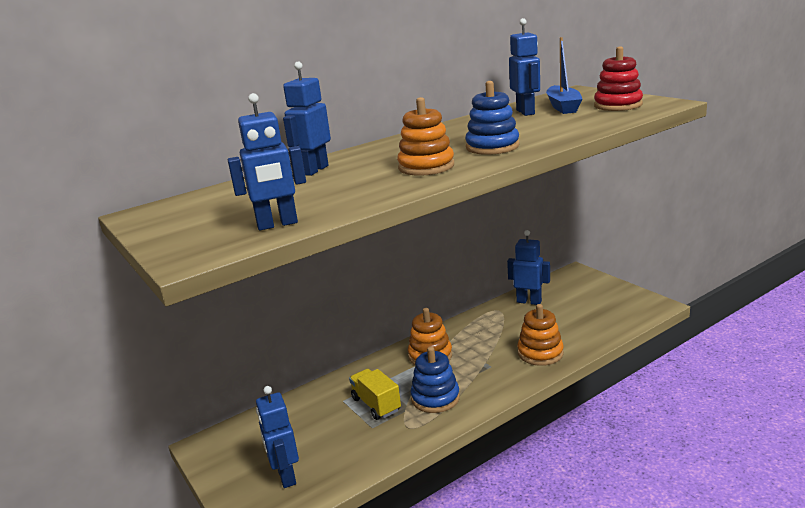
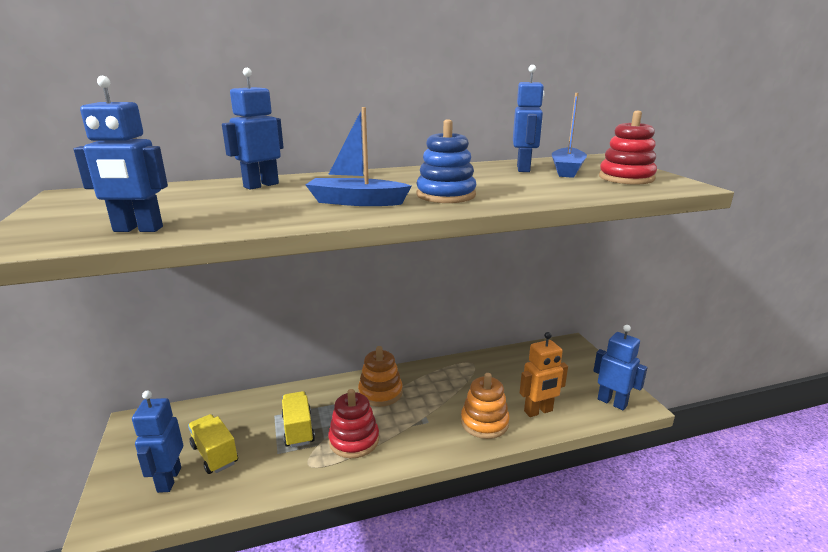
camera: 15 degrees right, 0 degrees up
orange stacking toy [397,97,454,176] -> blue boat [306,107,412,206]
blue stacking toy [410,346,460,413] -> red stacking toy [328,389,379,458]
blue robot [507,230,550,305] -> blue robot moved to [593,325,647,410]
none -> yellow truck [188,414,238,474]
none -> orange robot [520,332,568,417]

